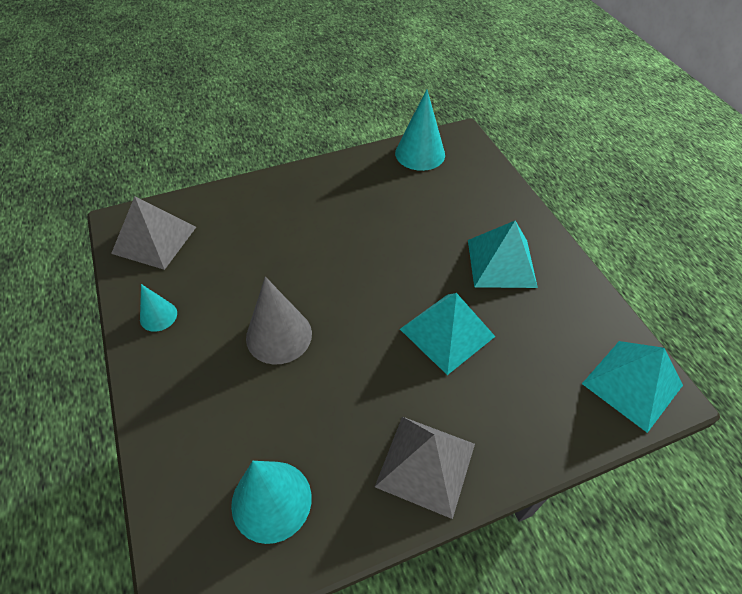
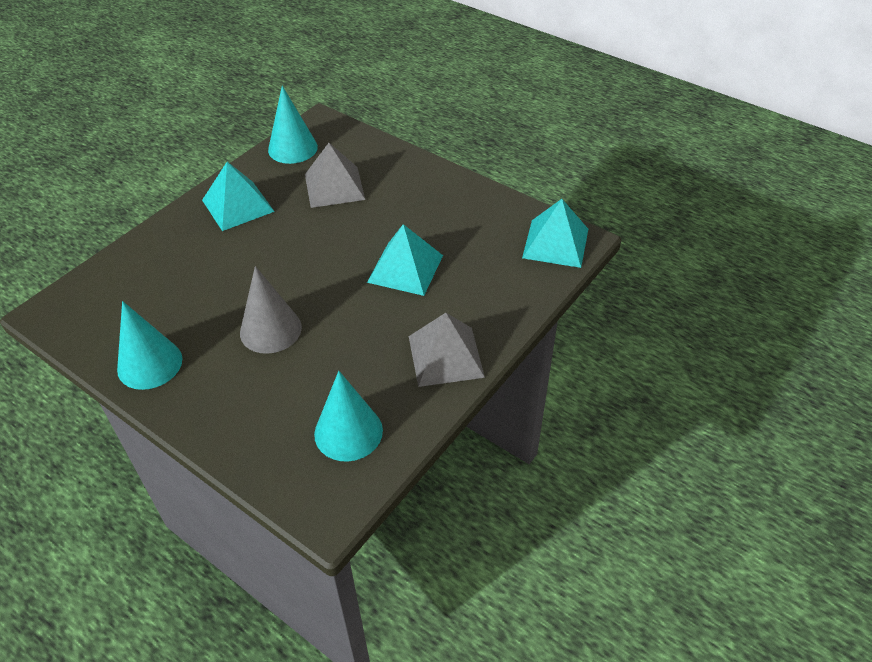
camera: 30 degrees left, 5 degrees down
grey pyramid [111,196,196,270] -> grey pyramid moved to [305,143,365,208]
turquoise cone [140,284,177,332] -> turquoise cone [117,301,182,390], size x1.76
turquoise pyramid [468,221,538,288] -> turquoise pyramid moved to [202,162,275,231]

